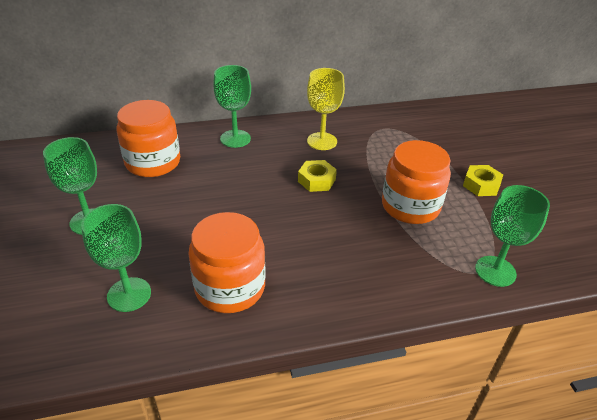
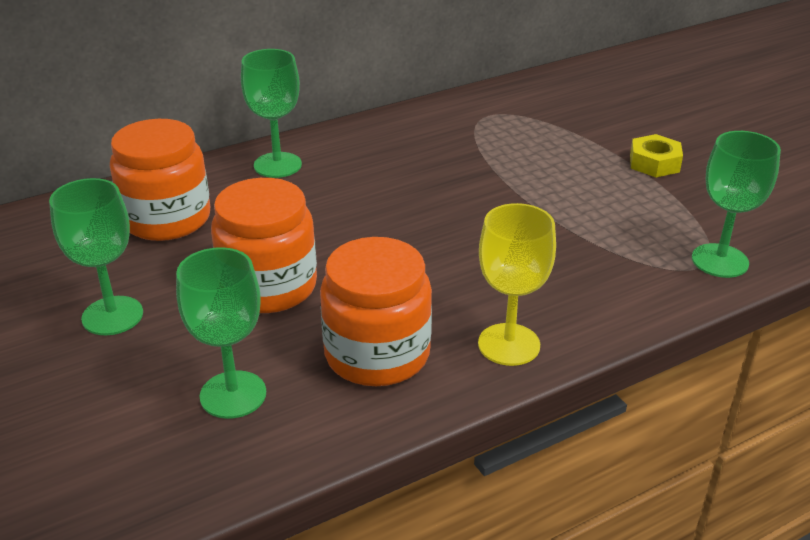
camera: 15 degrees left, 5 degrees down
yellow nut [298,160,337,192] -> none
yellow goblet [307,68,345,150] -> yellow goblet moved to [478,203,556,366]
orange jar [382,140,451,224] -> orange jar moved to [211,178,317,313]

